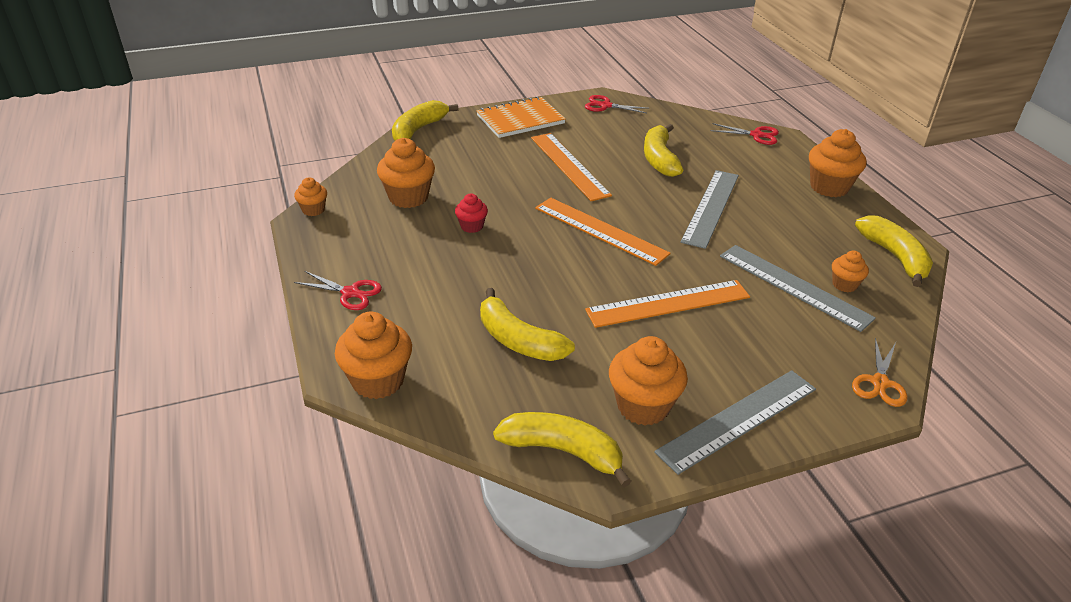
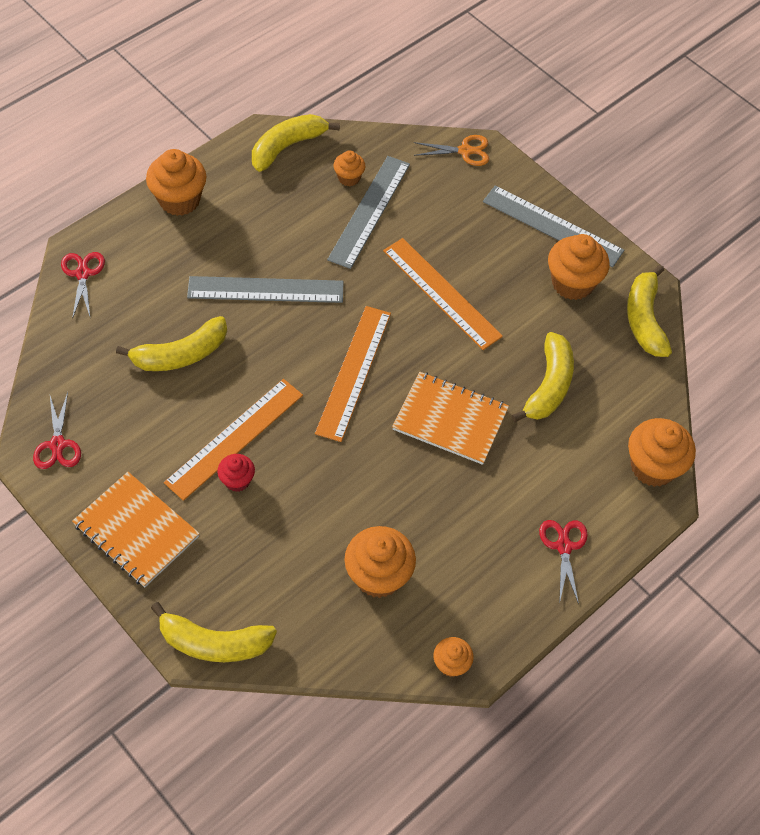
camera: 115 degrees left, 20 degrees up
red cupcake [455,194,488,233] -> red cupcake moved to [217,454,255,492]
none -> orange notebook [392,372,509,465]

